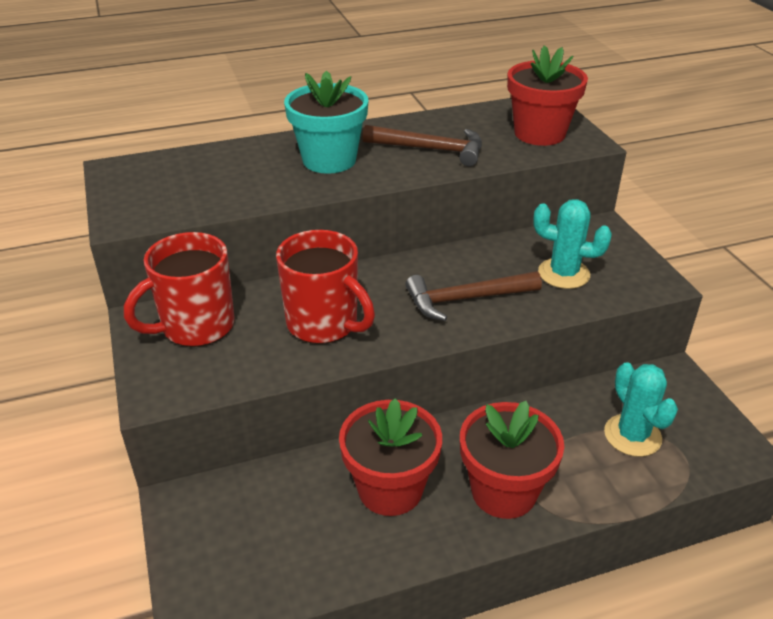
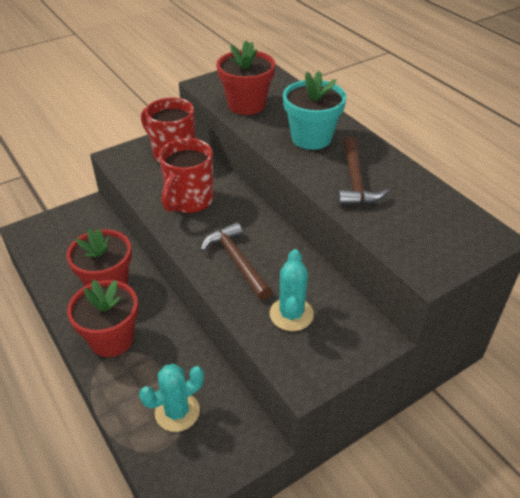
camera: 75 degrees right, 5 degrees up
red flower pot [507,45,588,146] -> red flower pot moved to [217,40,275,115]

